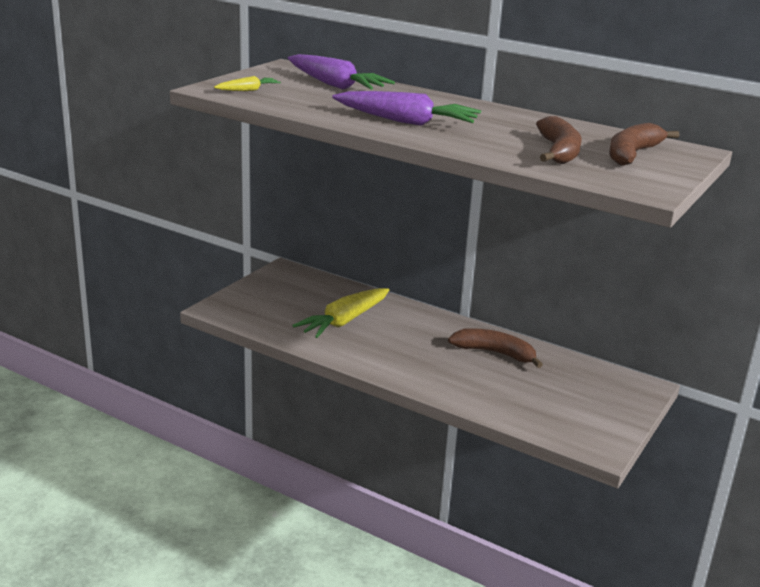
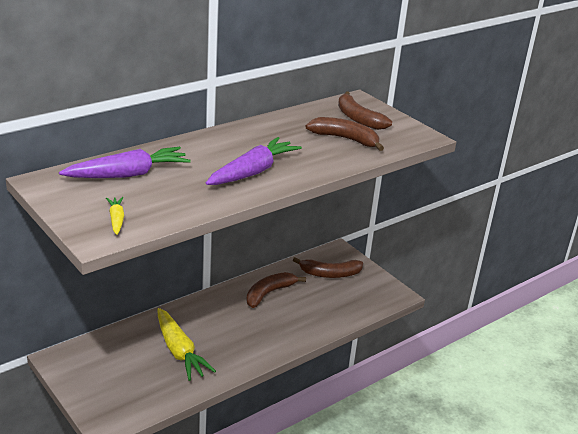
camera: 70 degrees left, 5 degrees up
none -> brown banana [293,257,363,278]

